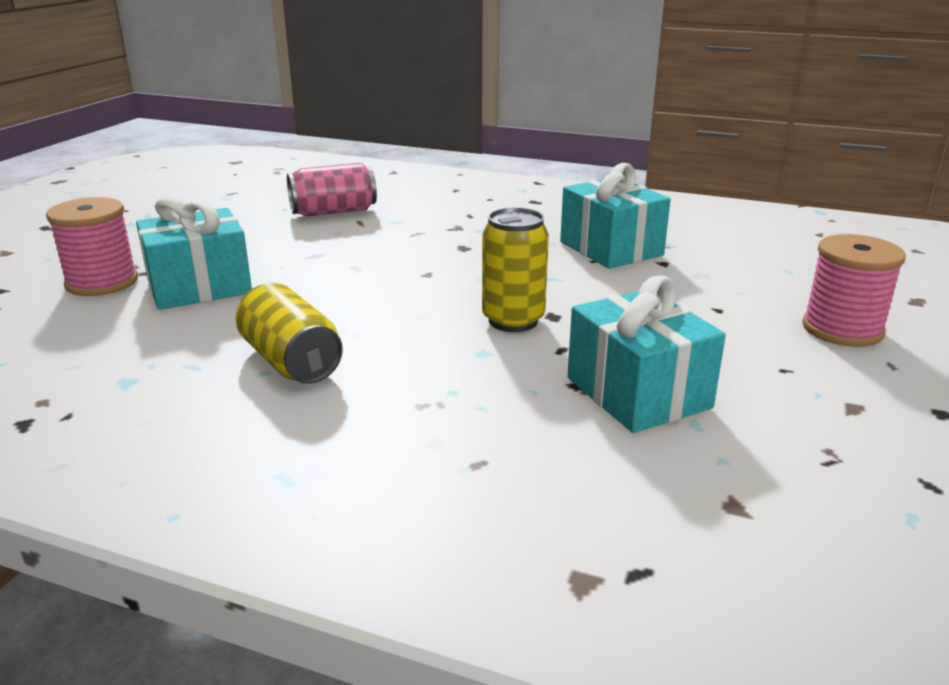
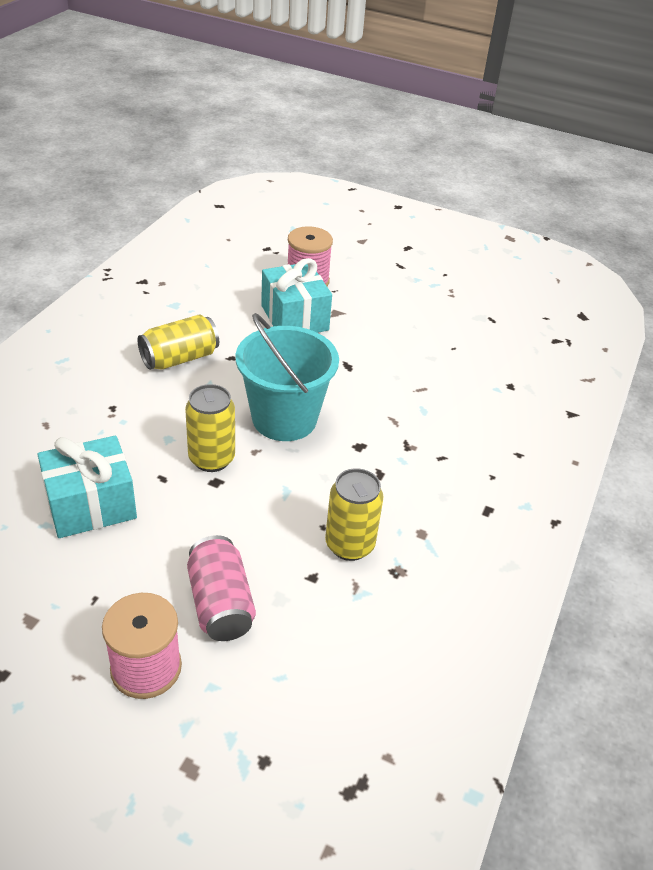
camera: 90 degrees right, 15 degrees up
pink can [287,163,377,217] -> pink can moved to [187,535,256,641]
turquoise gift [560,163,671,269] -> yellow can [325,468,383,561]
none -> turquoise bucket [236,313,339,441]

